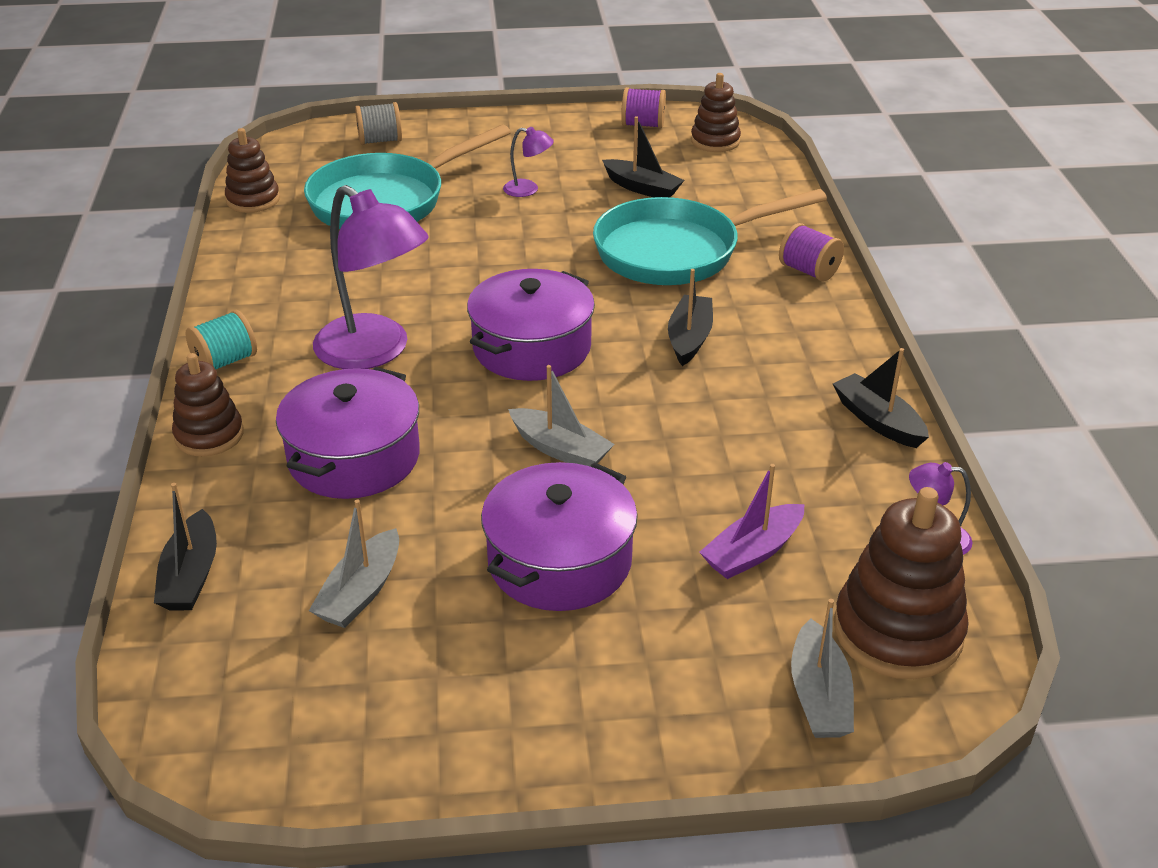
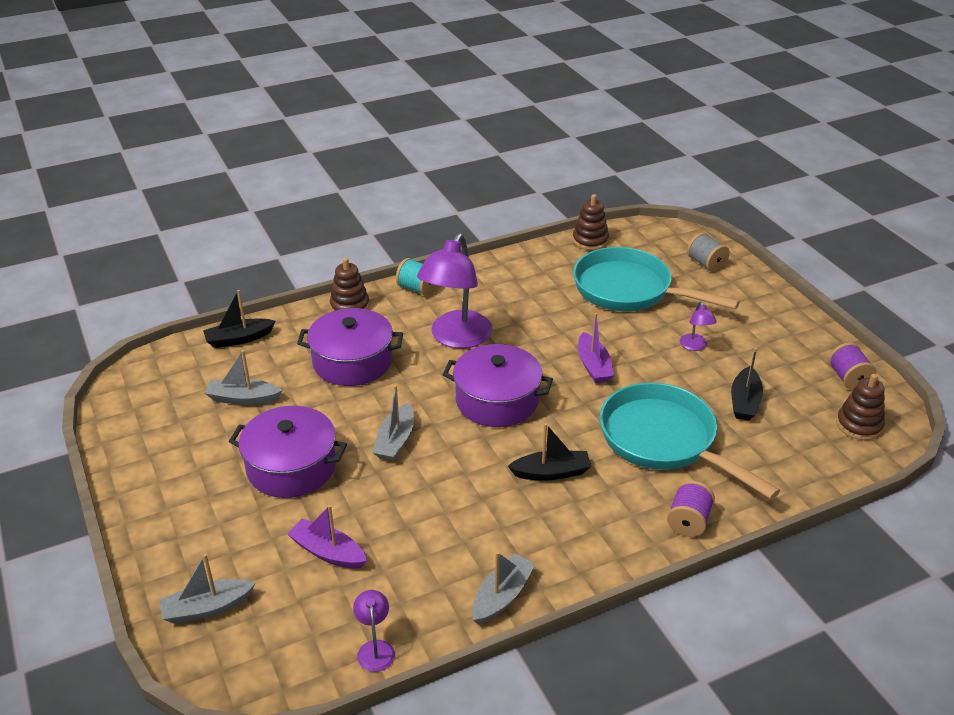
camera: 70 degrees right, 0 degrees up
black boat [833,348,929,448] -> grey boat [472,551,536,625]
brown stacking toy [834,487,969,679] -> none
none -> purple boat [578,313,614,383]

